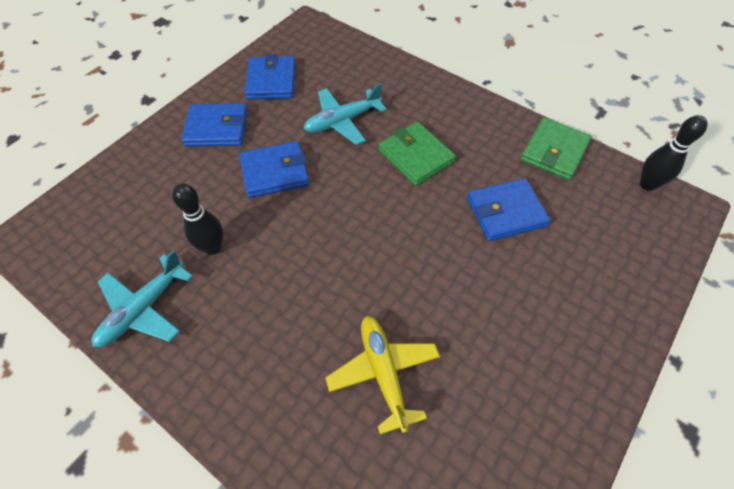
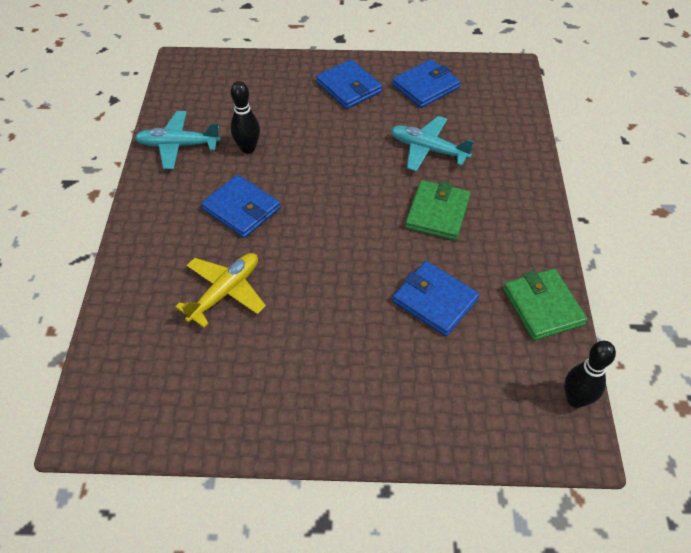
camera: 55 degrees right, 5 degrees down
blue wallet [239,141,309,198] -> blue wallet moved to [201,175,280,238]
green wallet [520,117,592,180] -> green wallet turned 75 degrees clockwise [503,269,587,341]

